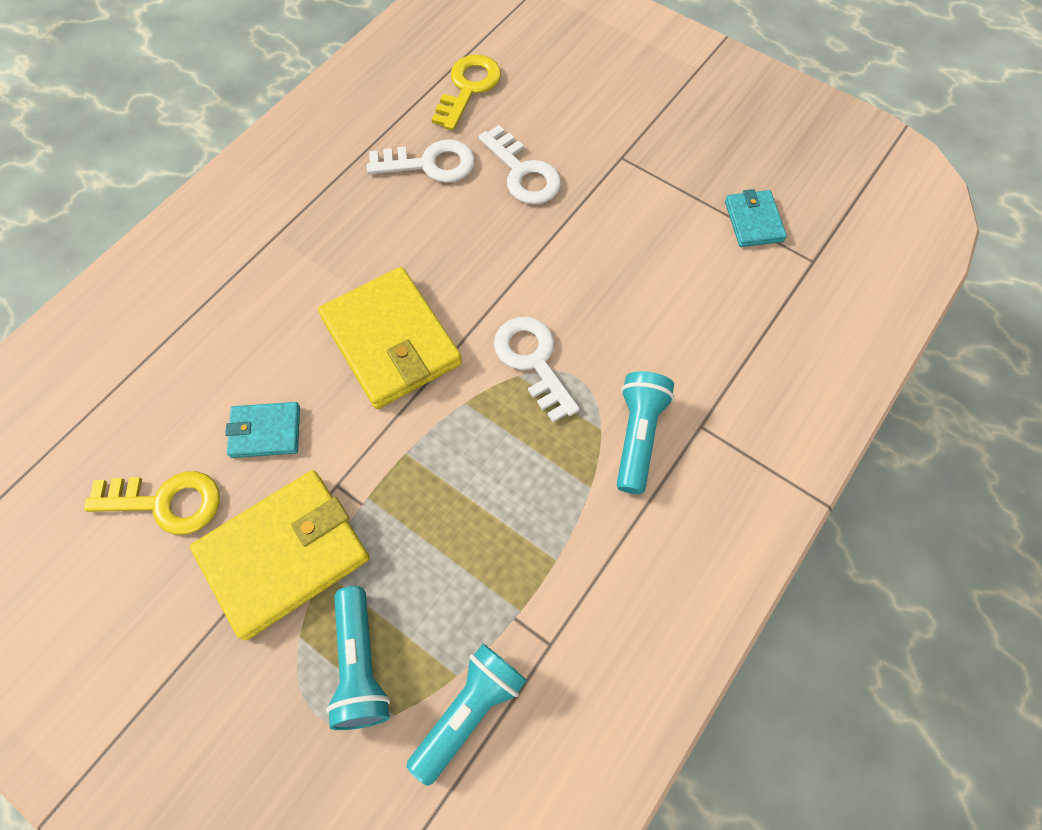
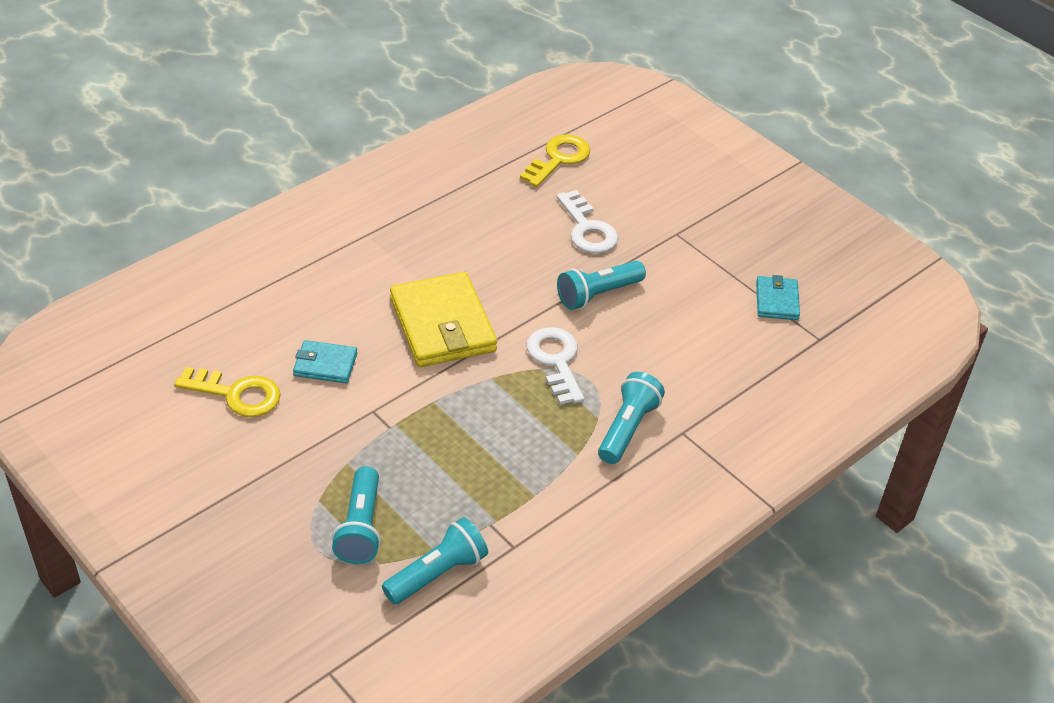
camera: 10 degrees right, 20 degrees down
yellow wallet [190,470,370,641] -> none
white key [367,139,475,183] -> none
none -> turquoise flashlight [557,261,646,310]

